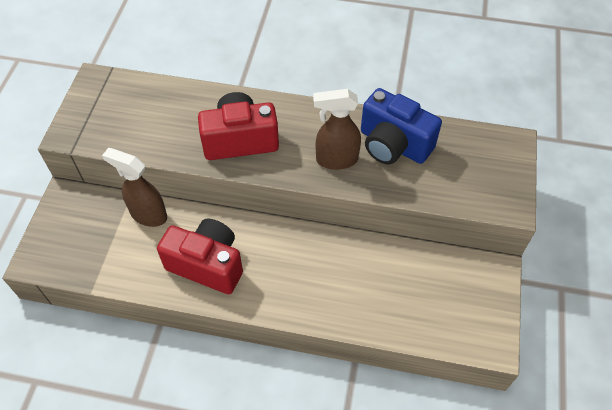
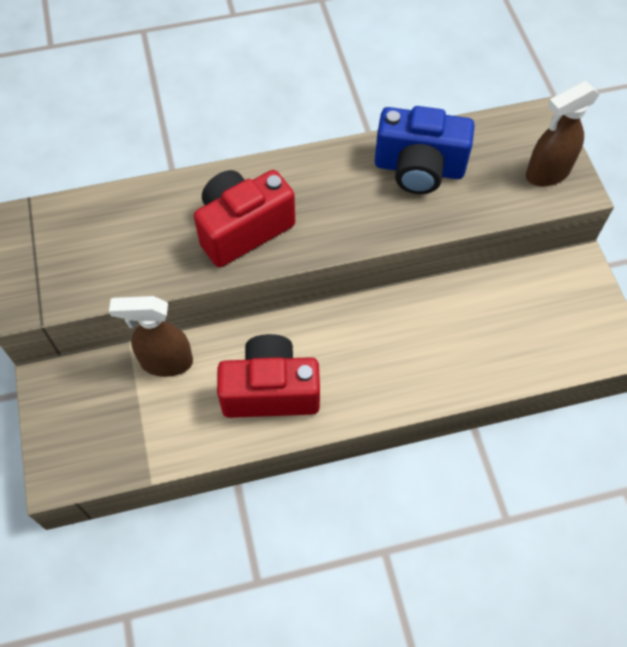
camera: 25 degrees left, 5 degrees up
brown spray bottle [313,89,361,170] -> brown spray bottle moved to [526,81,600,186]

